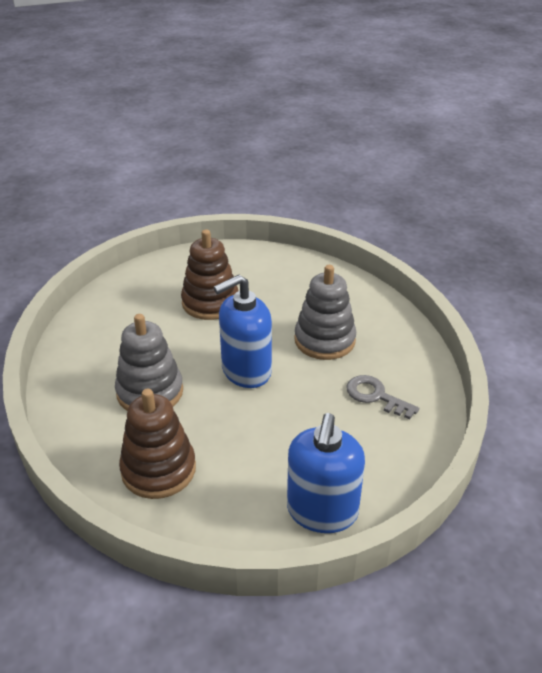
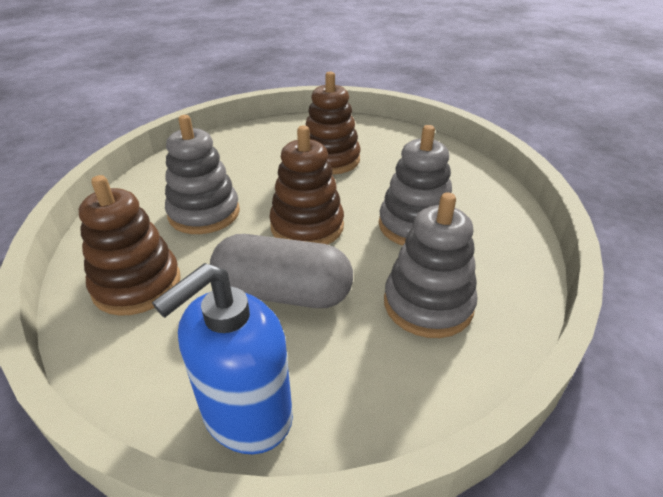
camera: 30 degrees right, 0 degrees up
blue soap dispenser [214,275,272,388] -> brown stacking toy [269,126,344,245]
grey key [347,375,419,419] -> grey stacking toy [384,193,478,338]
none -> grey capsule [210,234,353,308]

